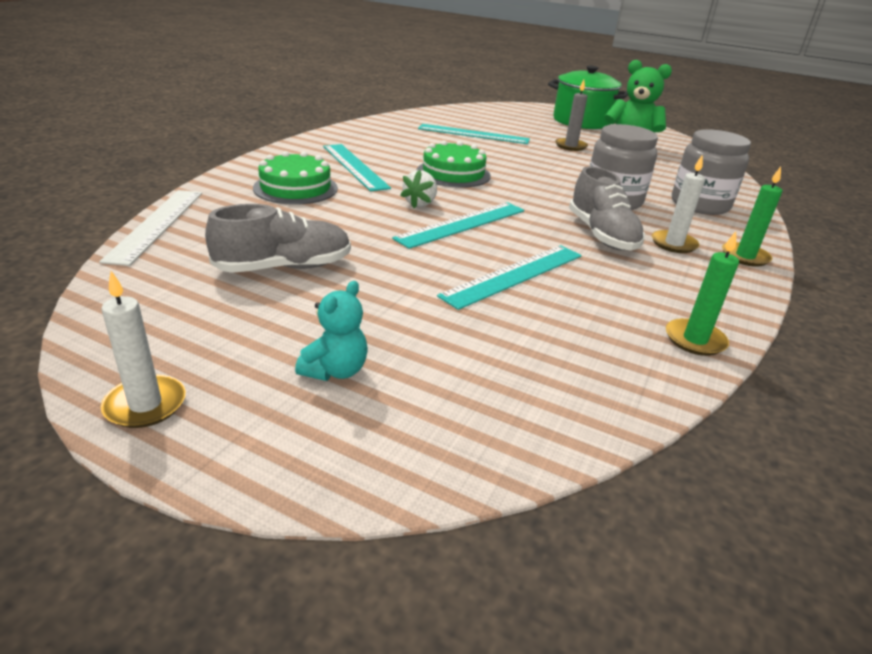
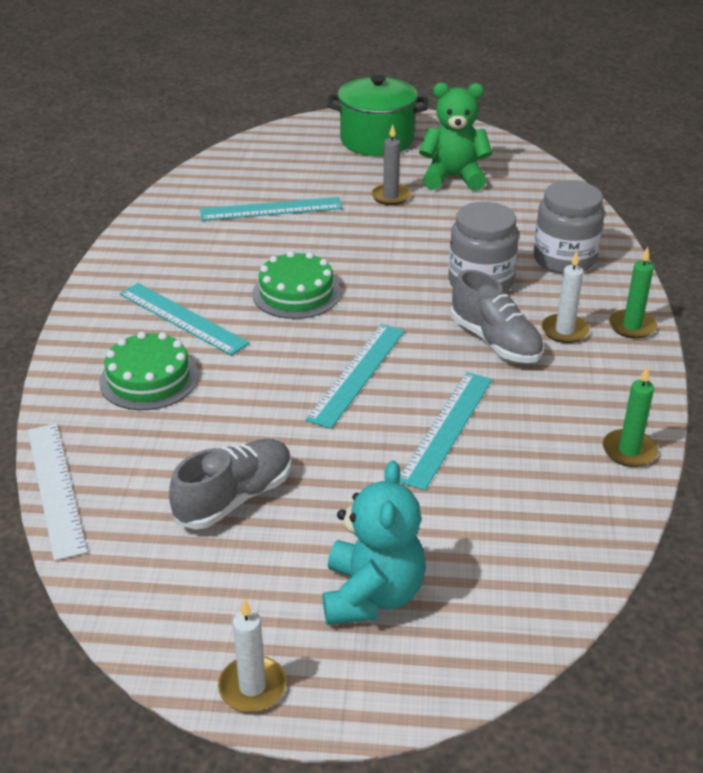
camera: 20 degrees left, 5 degrees up
turquoise teddy bear [295,281,368,381] -> turquoise teddy bear [323,461,426,625], size x1.77
white strawberry [400,170,437,208] -> none

